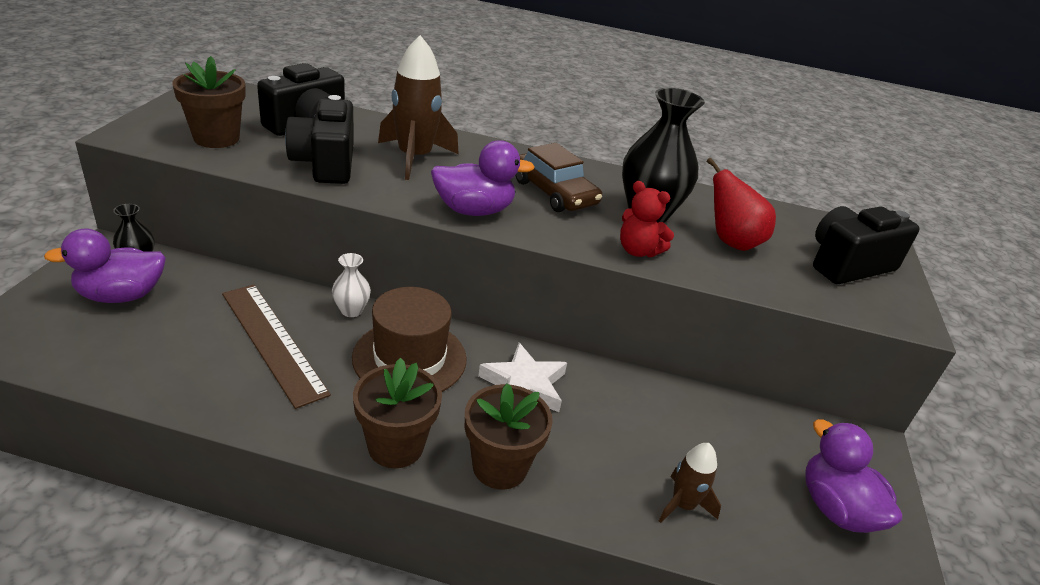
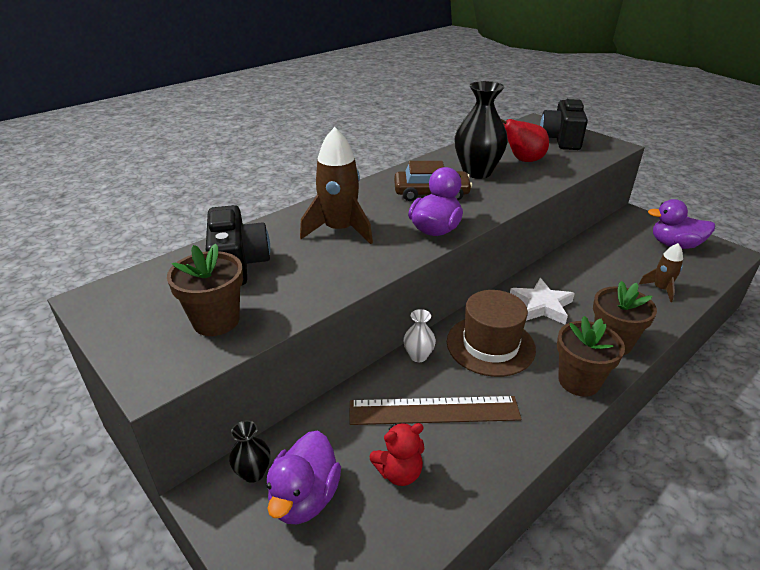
camera: 50 degrees left, 0 degrees up
black camera [285,95,354,184] -> none
red teddy bear [620,181,674,257] -> red teddy bear moved to [370,423,425,486]

